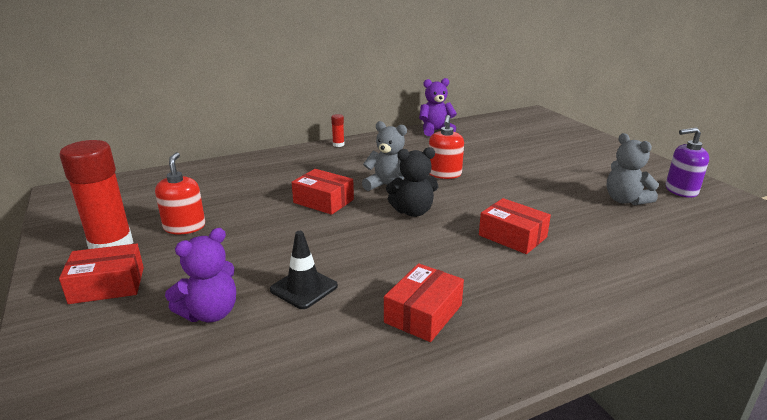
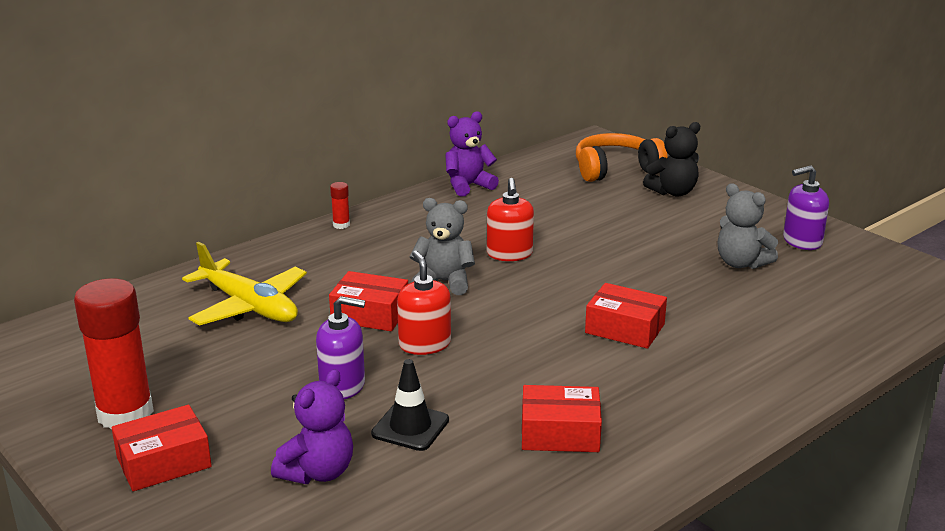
camera: 15 degrees left, 0 degrees up
red soap dispenser [155,152,205,234] -> red soap dispenser moved to [397,250,451,355]
red box [384,263,464,342] -> red box turned 75 degrees clockwise [522,385,602,452]
black teddy bear [386,147,438,217] -> black teddy bear moved to [643,122,700,197]
none -> yellow plane [182,242,307,325]
none -> purple soap dispenser [316,296,365,399]
none -> orange headphones [576,133,668,182]

